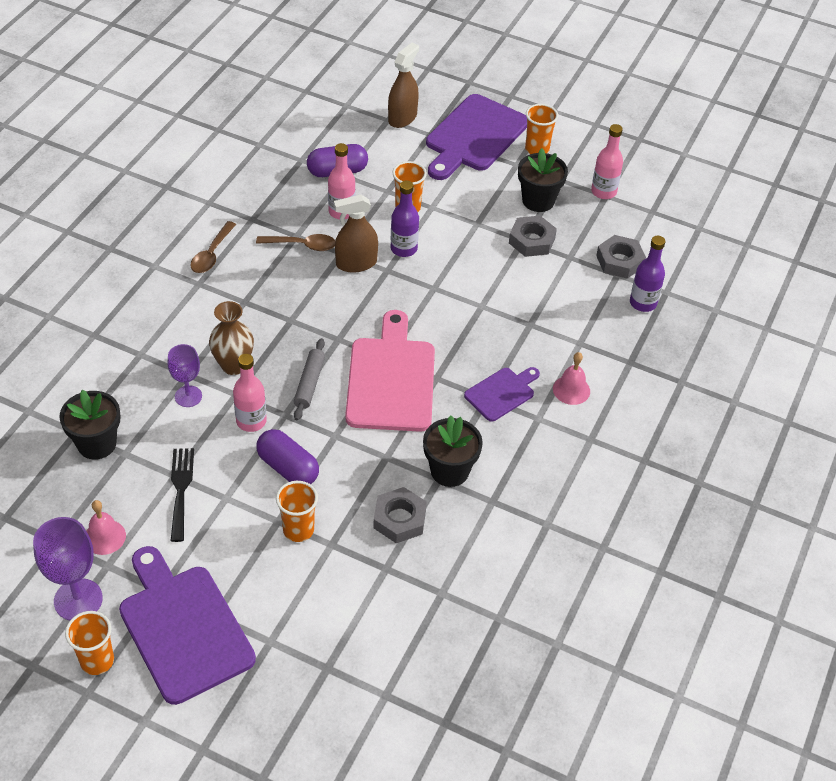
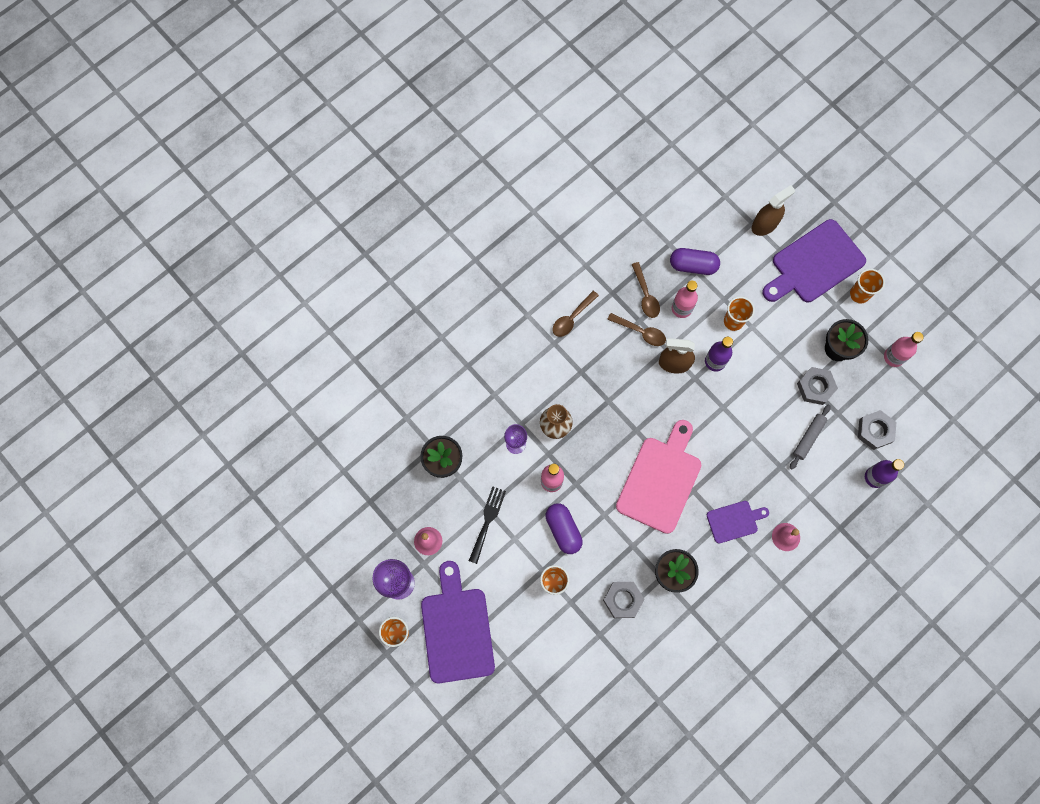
camera: 25 degrees right, 25 degrees up
grey rolling pin [294,338,325,420] -> grey rolling pin moved to [790,404,831,469]
none -> brown spoon [631,262,660,318]

